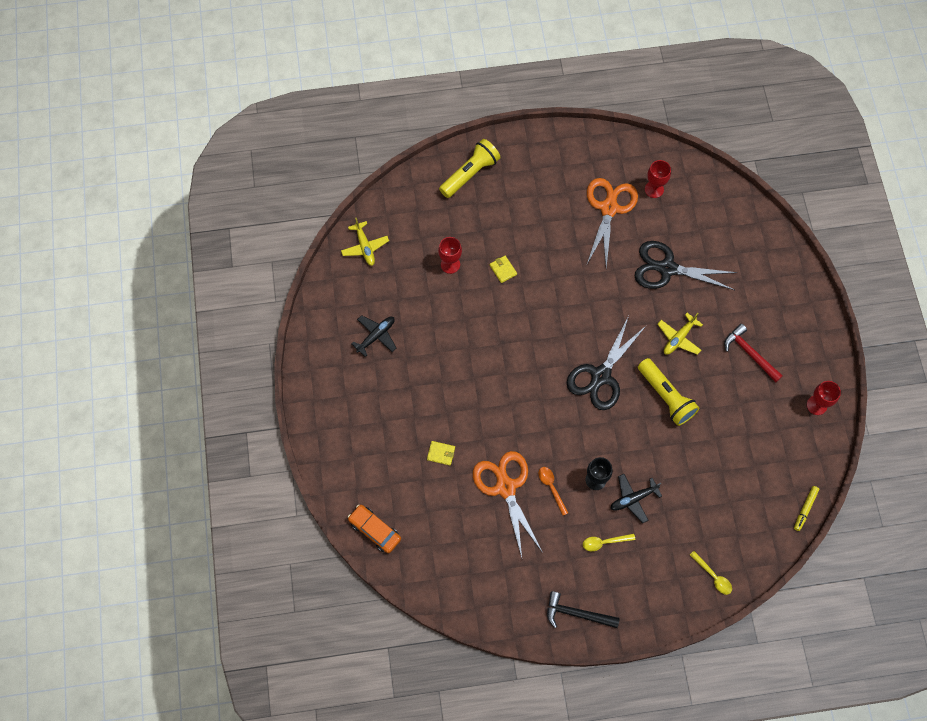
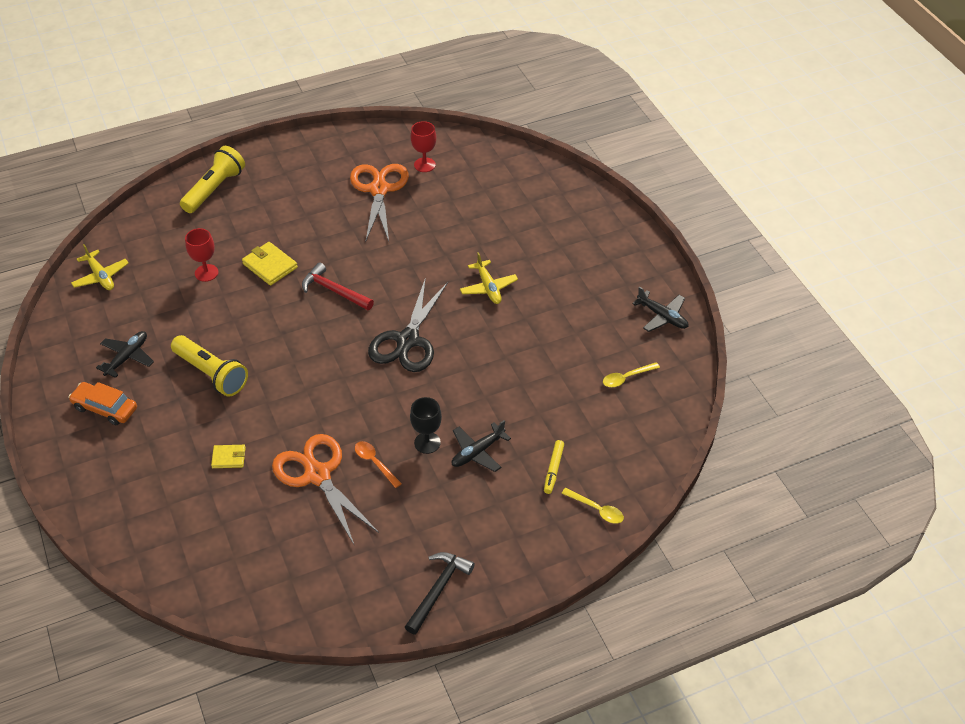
camera: 15 degrees left, 20 degrees down
orange car [348,505,401,553] -> orange car moved to [69,382,137,425]
yellow wallet [490,256,517,283] -> yellow wallet [242,242,298,286], size x1.61
black hammer [547,591,620,628] -> black hammer turned 120 degrees clockwise [405,552,475,635]
yellow spoon [583,534,635,551] -> yellow spoon moved to [603,362,660,387]
black scissors [635,241,738,290] -> none
yellow flashlight [638,358,699,426] -> yellow flashlight moved to [171,335,248,397]
yellow plane [658,313,703,355] -> yellow plane turned 45 degrees counterclockwise [460,252,518,304]
red hammer [724,324,783,382] -> red hammer moved to [302,262,374,310]
yellow marker [794,486,819,531] -> yellow marker moved to [544,440,564,494]
red goblet [807,381,841,415] -> black plane [632,286,688,332]

